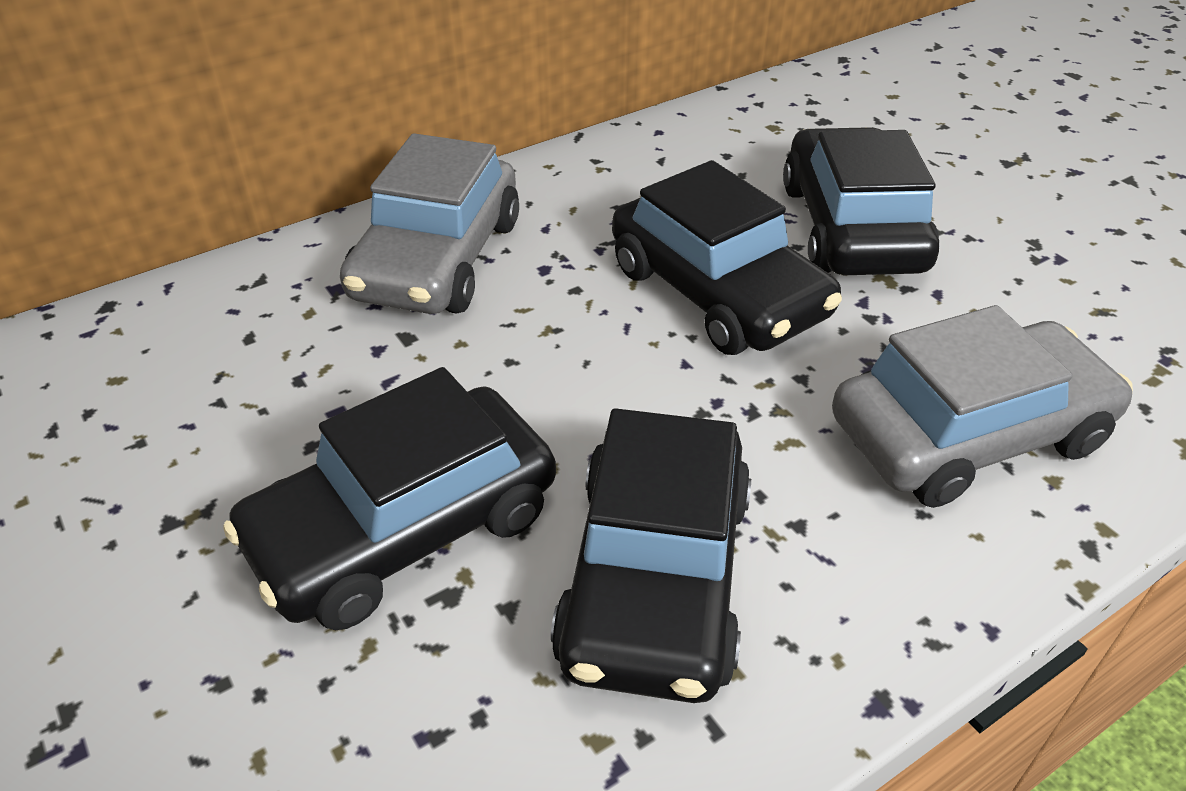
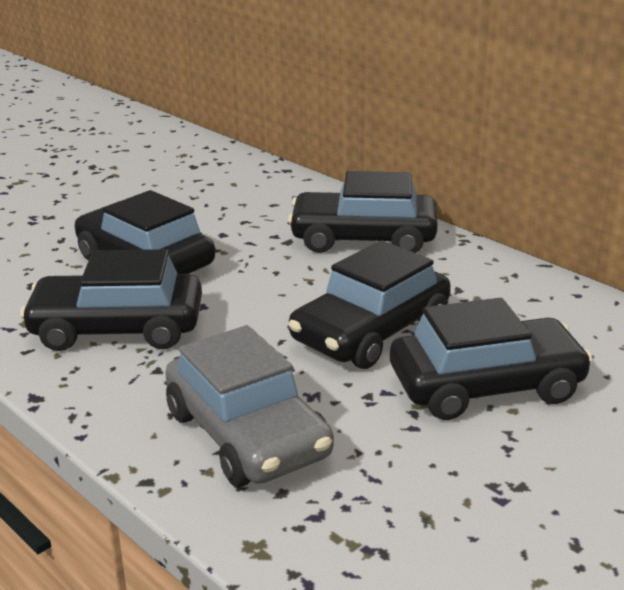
camera: 80 degrees right, 15 degrees down
grey car [340,133,519,314] -> black car [288,171,438,253]

